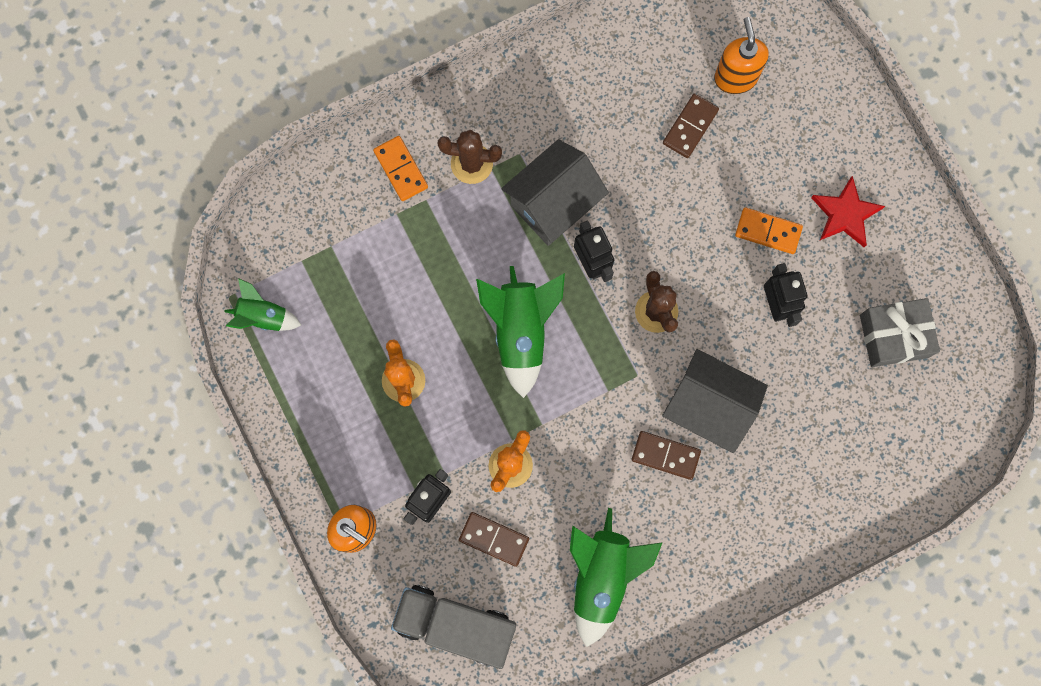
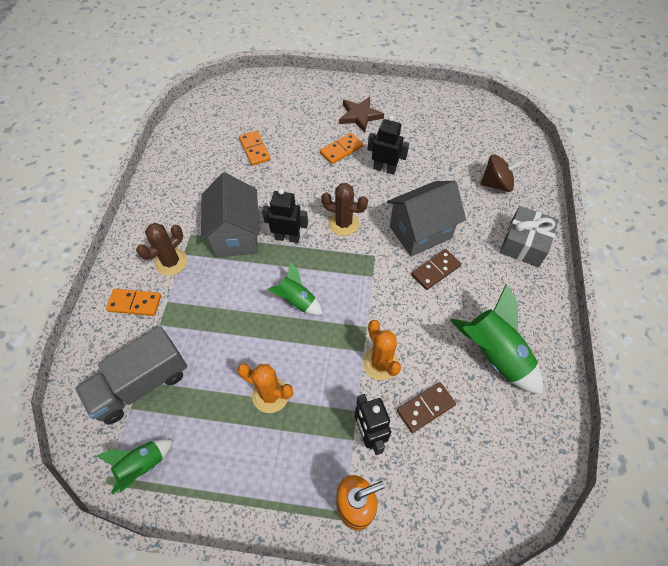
camera: 55 degrees left, 20 degrees down
grey truck [391,585,516,669] -> grey truck moved to [75,326,187,425]
green rocket [476,266,565,398] -> green rocket [268,262,323,315], size x0.59
brown domino [663,93,719,158] -> orange domino [239,131,271,166]
orange soap dispenser [714,17,769,94] -> none
red star [811,176,885,247] -> brown star [339,97,384,133]
grey gift [860,298,940,367] -> grey gift moved to [500,206,559,267]
none -> brown spinning top [480,154,523,192]

